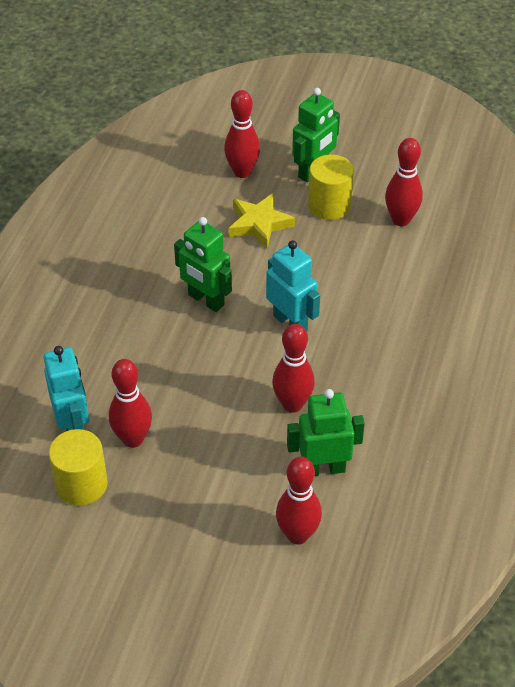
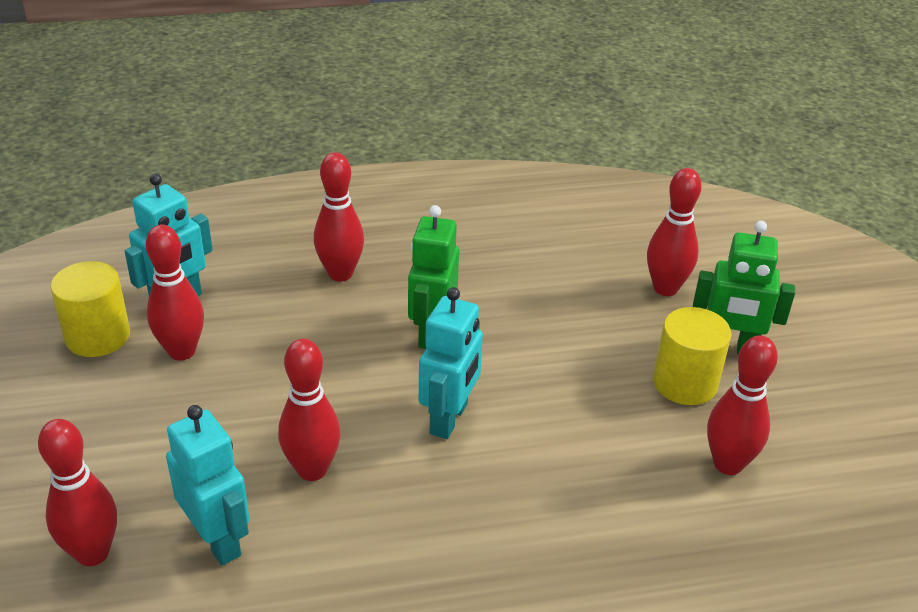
camera: 60 degrees right, 10 degrees down
yellow star [228,193,295,248] -> none
green robot [287,389,365,476] -> turquoise robot [166,405,250,565]
none -> red bowling pin [314,152,364,281]

